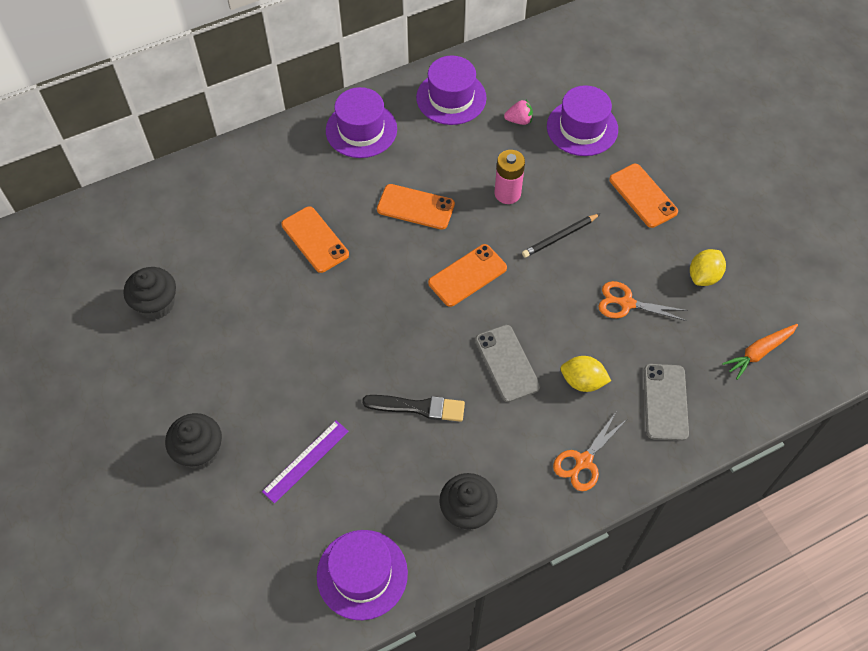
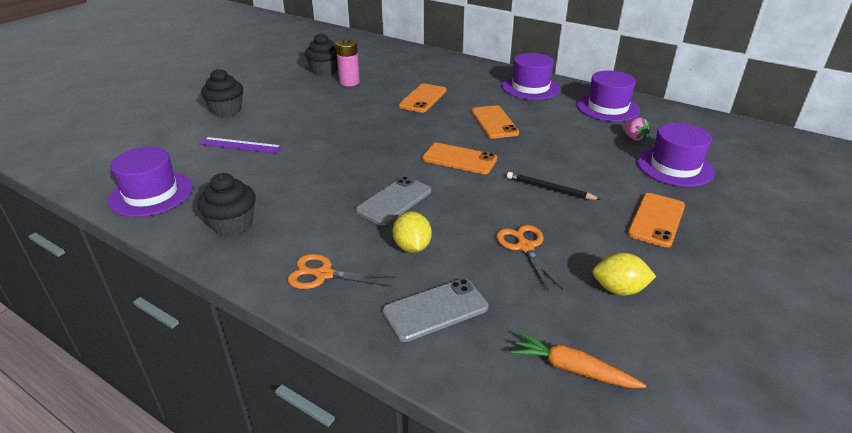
camera: 60 degrees right, 25 degrees down
black brush [362,395,465,422] -> none
pink battery [494,150,525,204] -> pink battery moved to [336,38,360,86]

